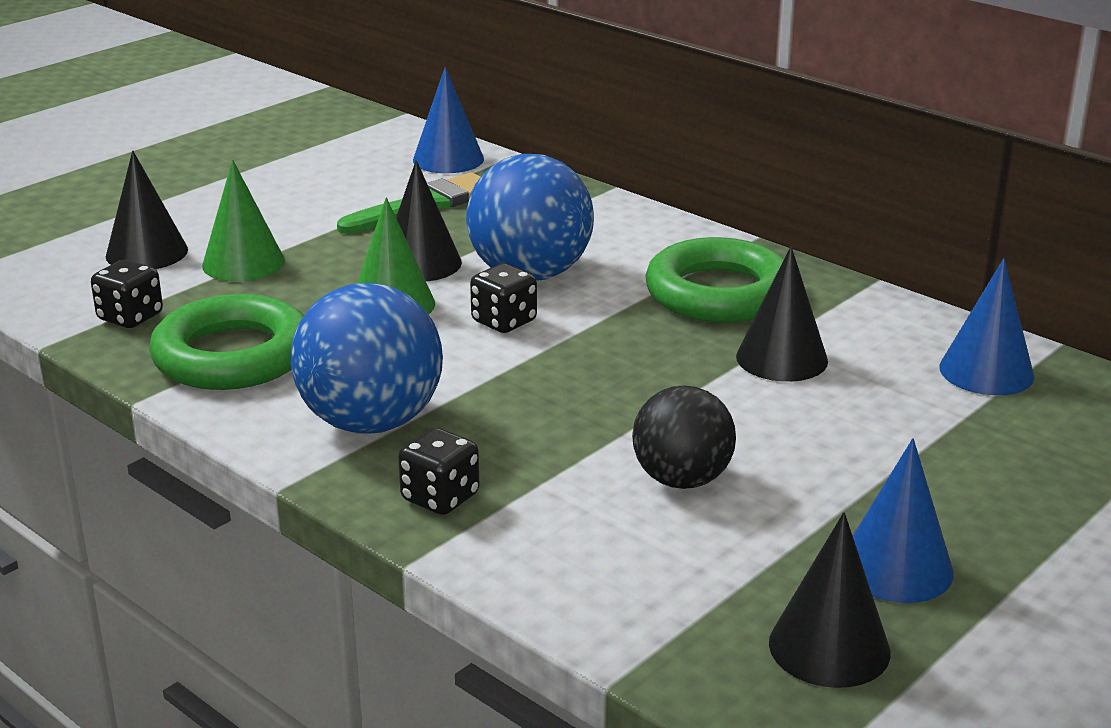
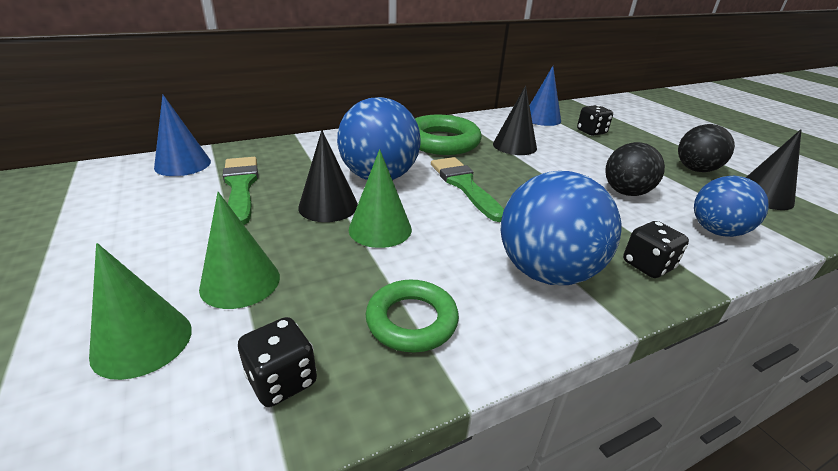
camera: 70 degrees left, 5 degrees up
black cone [106,151,188,269] -> green cone [89,243,192,380]
green ring [149,294,304,390] -> green ring [366,280,459,352], size x0.64
black dice [470,263,537,333] -> black dice moved to [577,105,613,136]
blue cone [853,438,954,603] -> black ball [678,124,735,172]
none -> green brush [431,157,504,222]
none -> blue ball [694,176,769,237]

